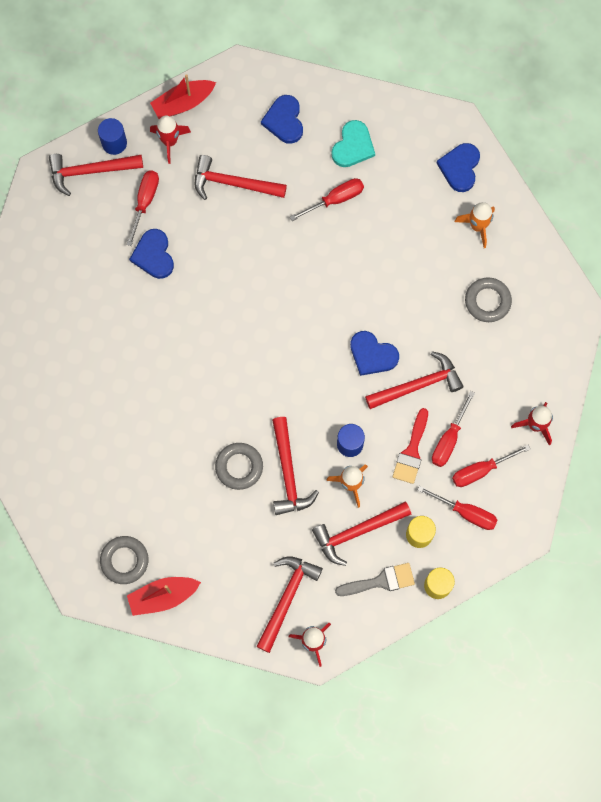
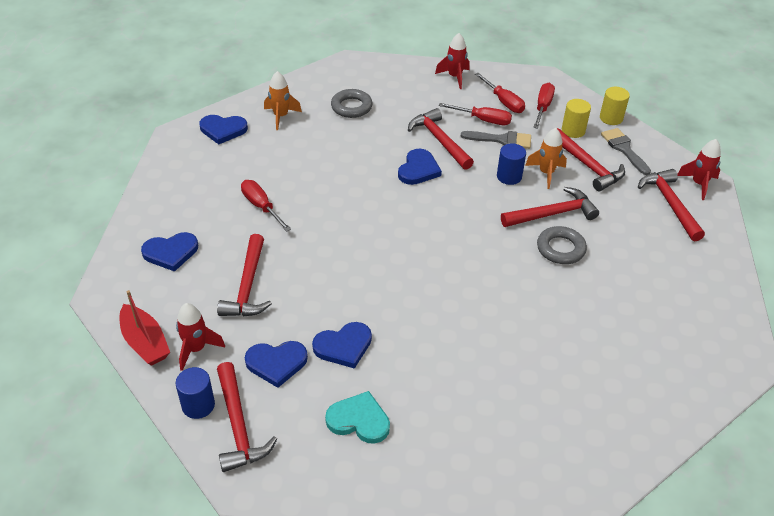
camera: 100 degrees left, 30 degrees down
grey ring [100,536,148,584] -> none
red screwdriver [126,170,159,246] -> blue heart [245,341,308,388]
red boat [127,577,201,616] -> none
red hammer [256,556,323,653] -> red hammer turned 60 degrees clockwise [638,169,705,242]
turquoise heart [331,120,375,167] -> turquoise heart moved to [325,391,390,444]
red brush [393,408,428,484] -> grey brush [461,131,531,149]

